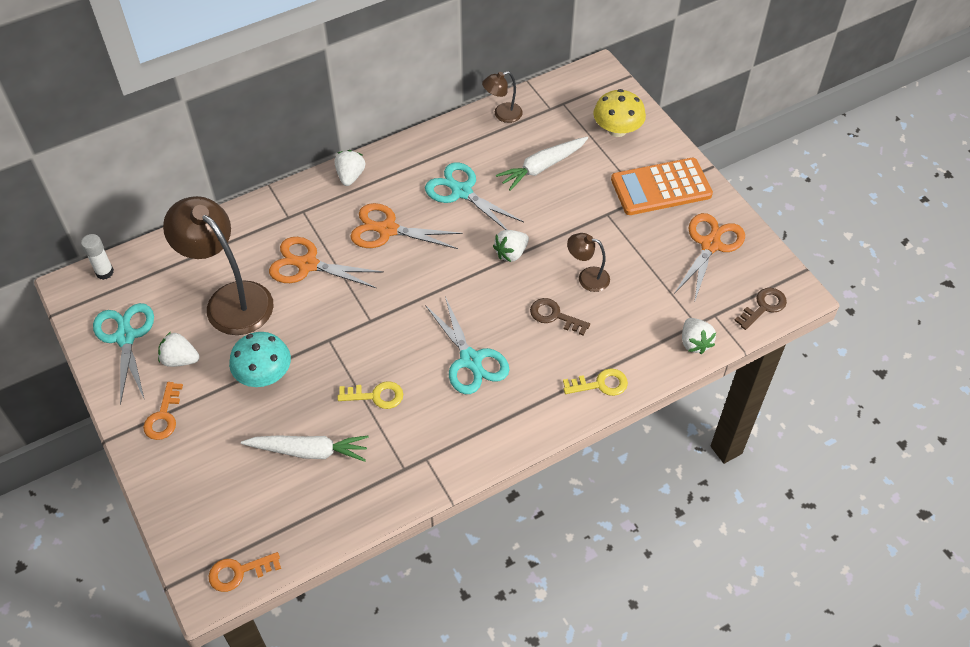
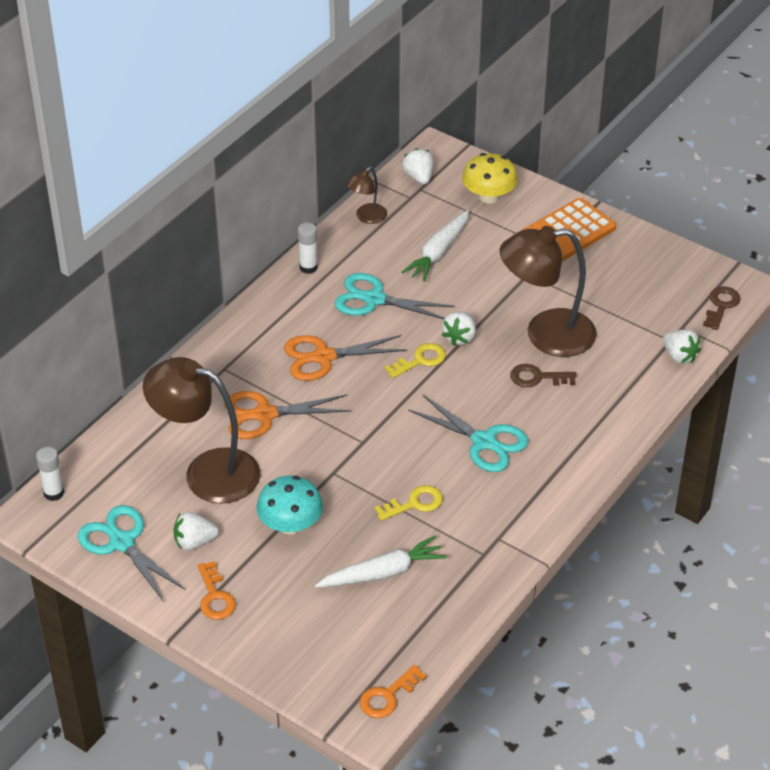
camera: 25 degrees left, 10 degrees down
white strawberry [335,150,365,186] -> white strawberry moved to [402,148,433,184]
yellow key [563,368,628,396] -> yellow key moved to [385,343,446,378]
brown lamp [567,233,610,292] -> brown lamp [500,226,597,357], size x2.09
orange scissors [674,213,745,303] -> none
none -> white glue stick [298,223,318,274]

